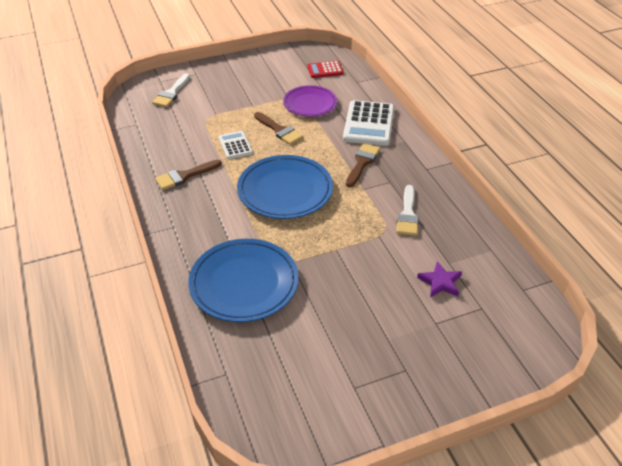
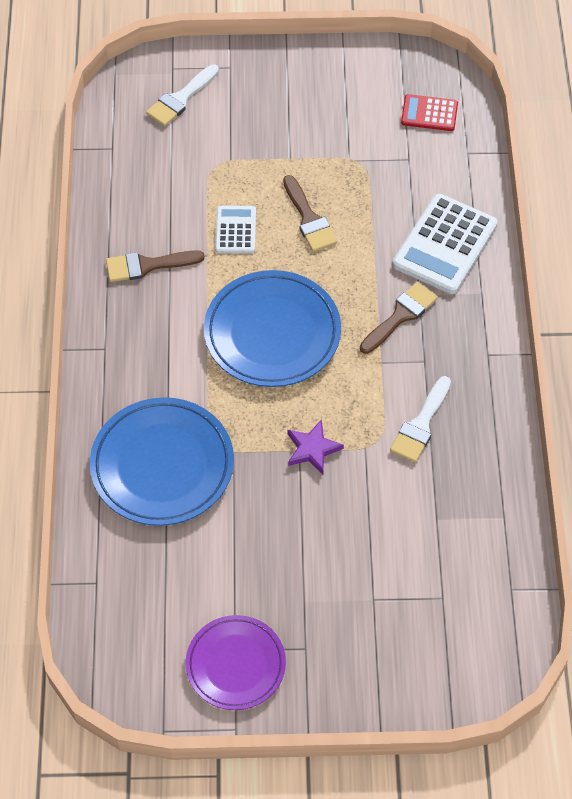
camera: 20 degrees right, 15 degrees up
purple plate [283,85,337,117] -> purple plate moved to [186,615,286,710]
purple star [417,261,462,298] -> purple star moved to [287,419,344,475]

